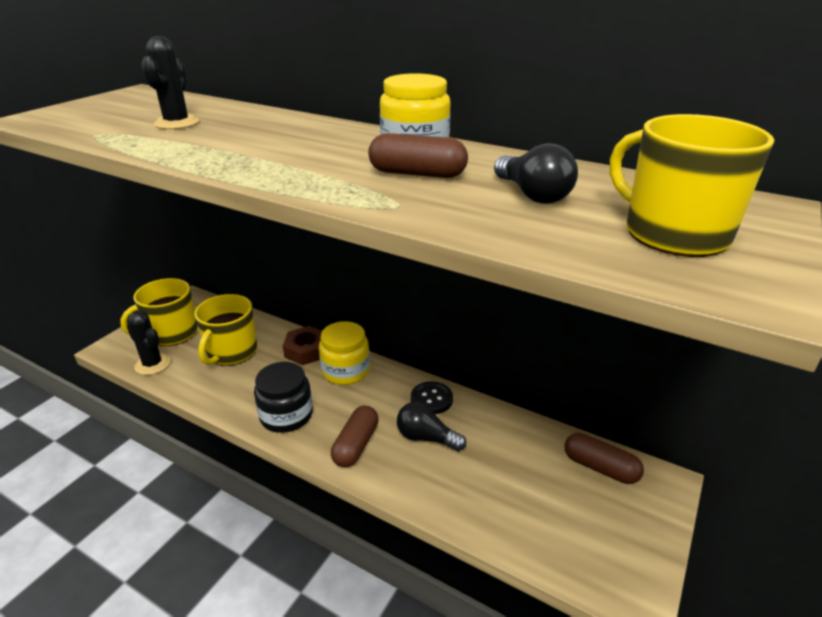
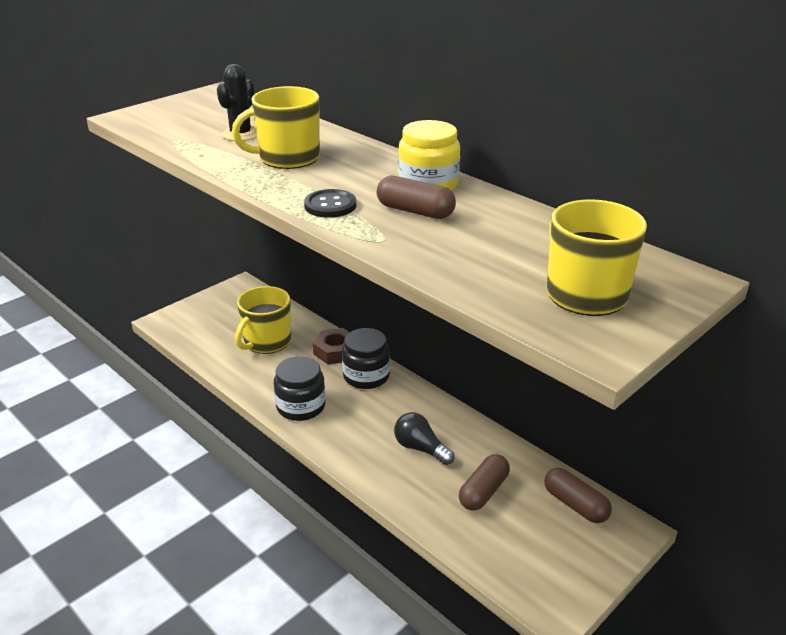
camera: 15 degrees right, 0 degrees up
yellow mug [120,278,198,346] -> yellow mug moved to [232,86,320,169]
black cactus [127,311,171,375] -> none
yellow jar [319,321,370,385] -> black jar [342,328,390,389]
brown capsule [331,406,379,467] -> brown capsule moved to [459,454,510,511]
black button [411,381,453,414] -> black button moved to [304,189,356,218]
black light bulb [494,143,578,204] -> none

